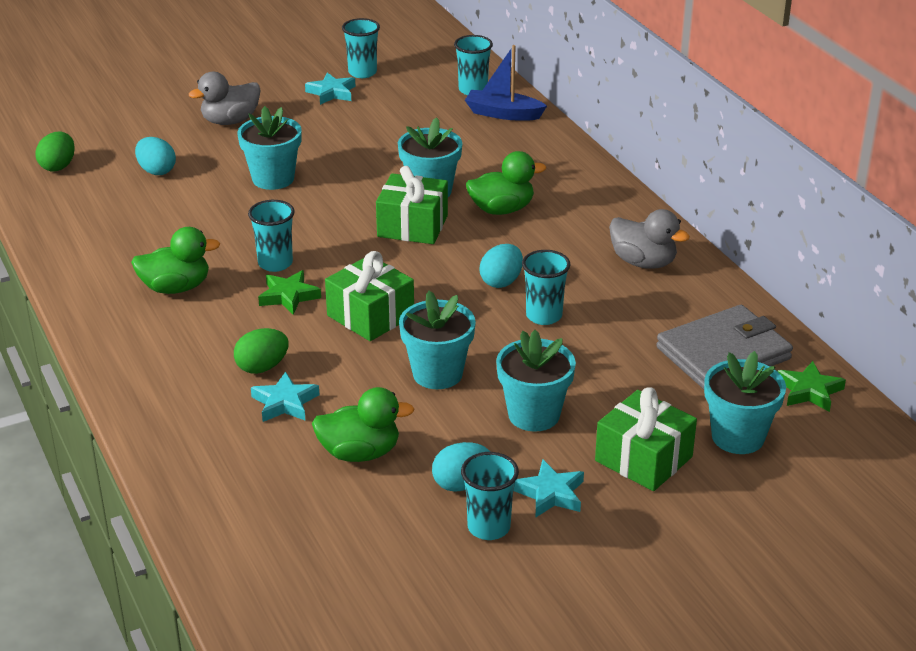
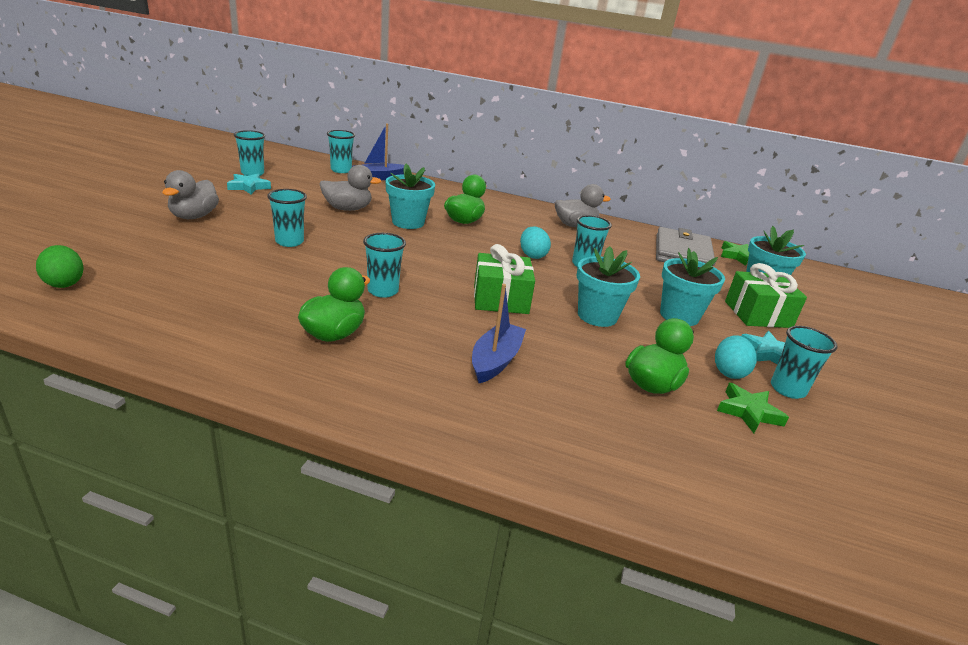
camera: 50 degrees left, 5 degrees down
turquoise egg [135,137,176,175] -> none
green egg [234,328,289,374] -> blue boat [472,284,526,383]
turquoise flower pot [238,106,302,190] -> turquoise cup [267,189,307,247]
turquoise star [251,372,319,422] -> none
green star [258,270,321,315] -> green star moved to [717,383,789,433]
green gift [376,166,448,244] -> none
none -> grey duck [319,165,382,211]

